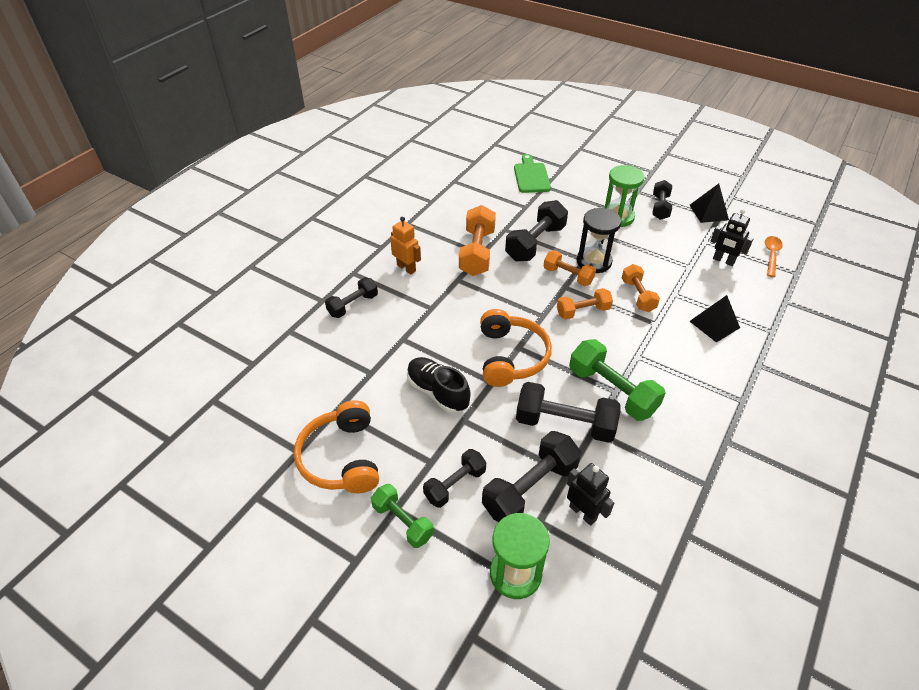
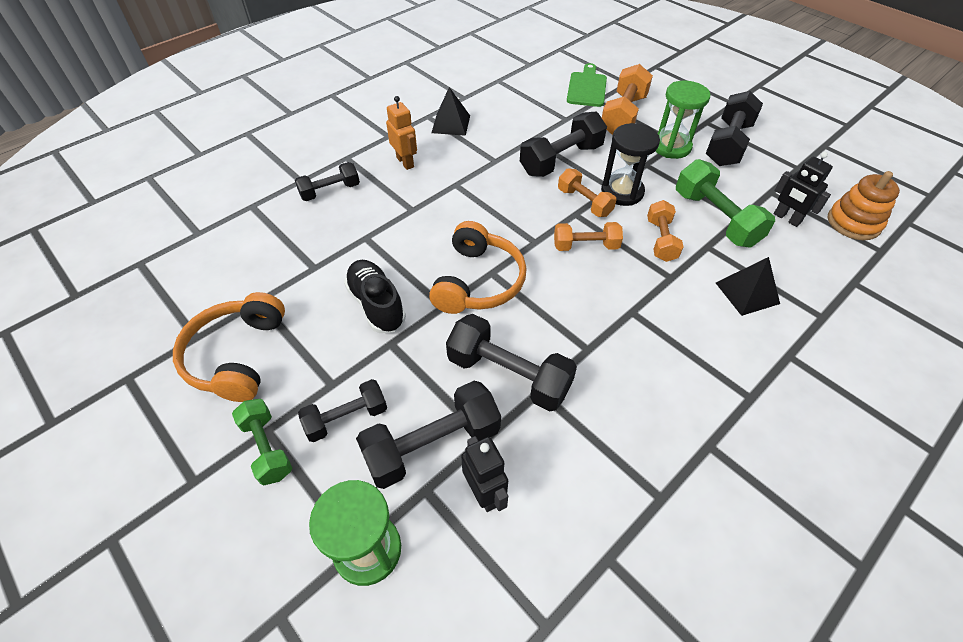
camera: 15 degrees right, 5 degrees up
orange dumbbell [459,205,496,276] -> orange dumbbell moved to [602,64,653,135]
green dumbbell [569,339,665,421] -> green dumbbell moved to [676,159,775,248]
black dumbbell [653,180,672,220] -> black dumbbell [706,91,763,166], size x1.60
black pyramid [690,184,729,223] -> black pyramid moved to [431,87,470,136]
orange spoon [765,236,783,277] -> orange stacking toy [828,171,900,240]

